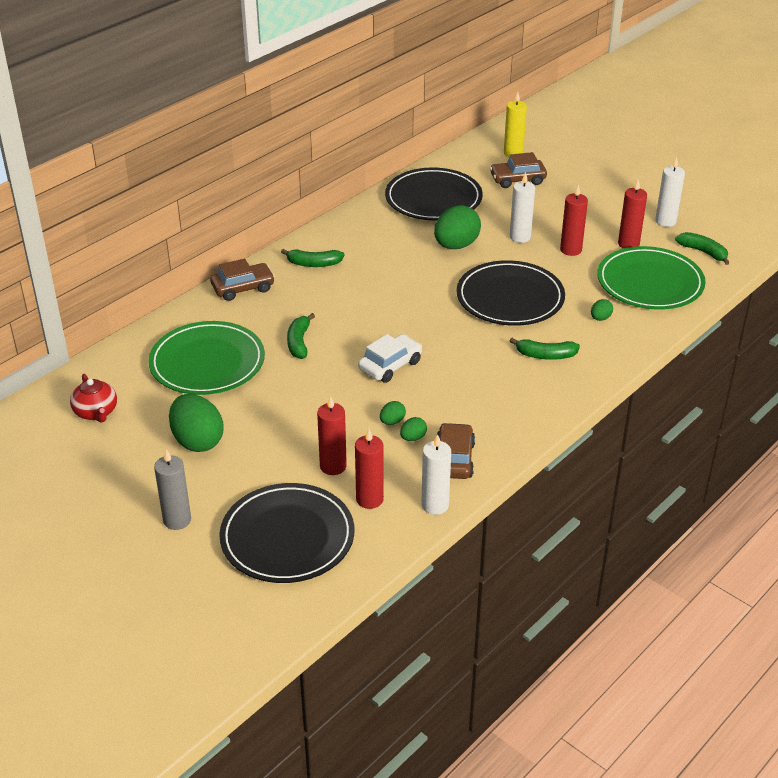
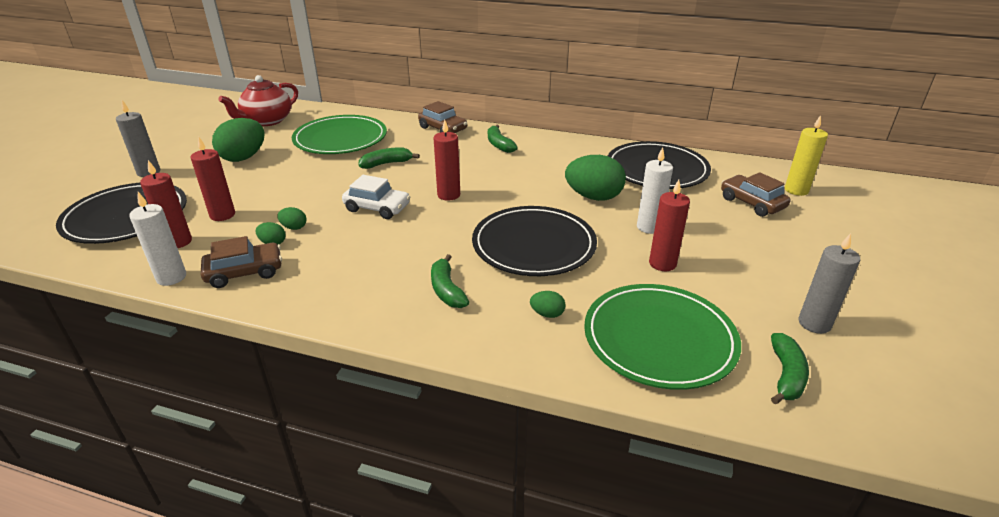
camera: 65 degrees right, 5 degrees down
red teapot [70,374,117,423] -> red teapot [218,75,298,126], size x1.51
red candle [618,179,647,249] -> red candle moved to [434,120,460,201]
white candle [655,157,685,227] -> grey candle [798,233,860,334]

